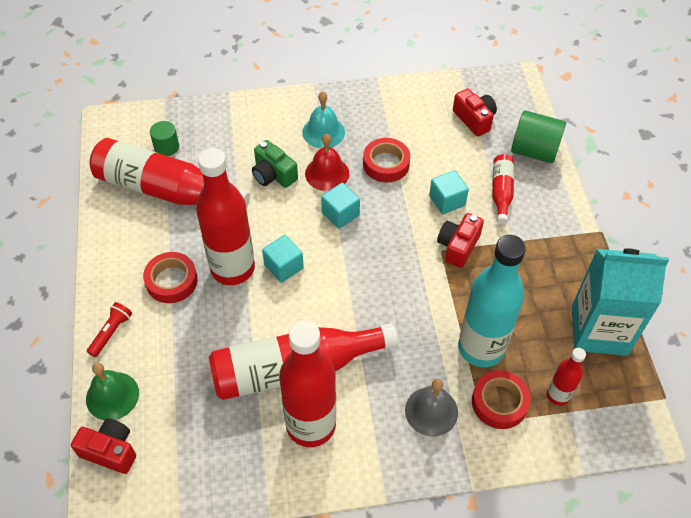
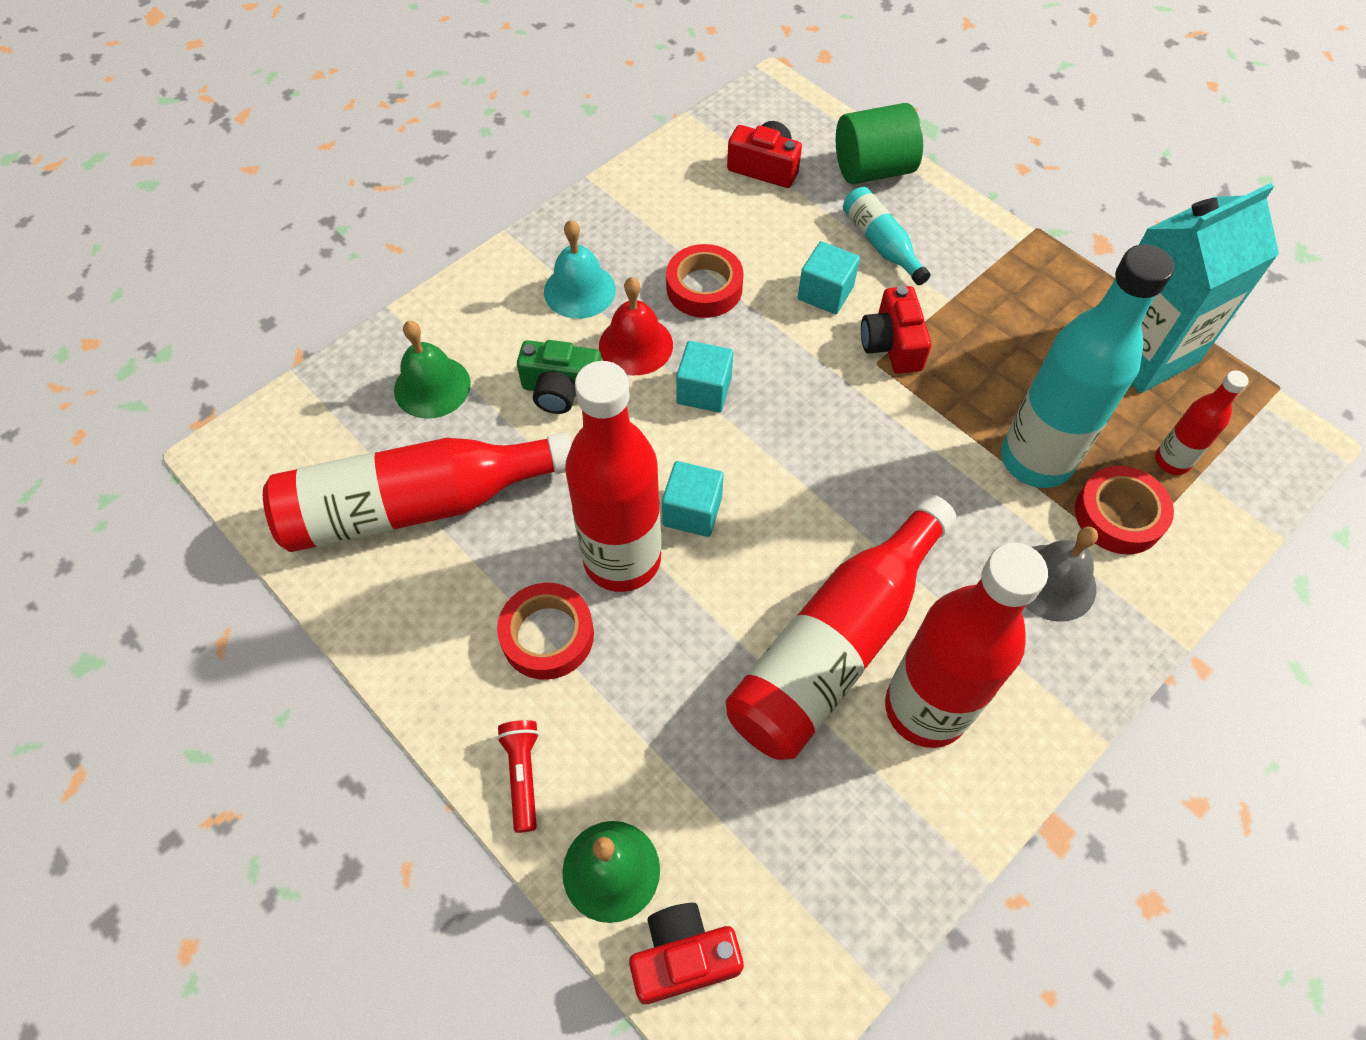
camera: 35 degrees left, 5 degrees up
green cylinder [150,121,179,156] -> none
red bottle [492,154,514,224] -> turquoise bottle [843,187,930,285]
none -> green bell [394,321,471,419]

